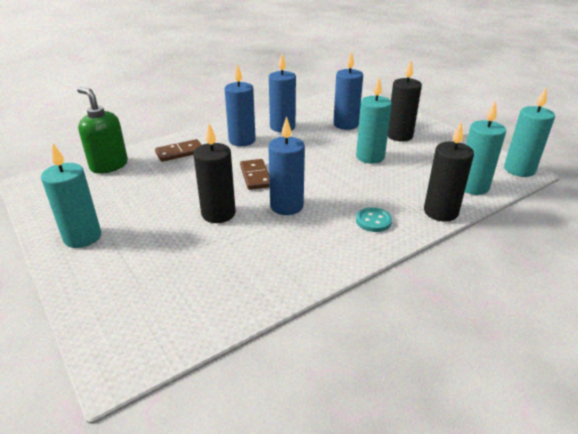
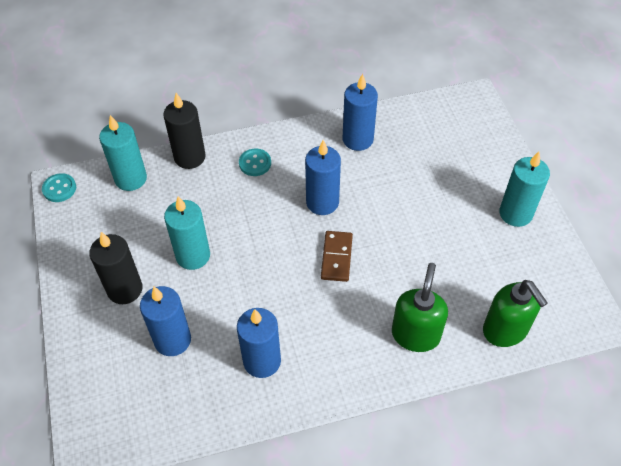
camera: 160 degrees left, 20 degrees up
brown domino [155,139,202,162] -> green soap dispenser [392,263,448,352]
black candle [193,123,236,223] -> none
blue candle [225,63,256,146] -> blue candle moved to [343,73,378,151]
turquoise candle [504,88,555,177] -> turquoise button [42,173,76,202]

